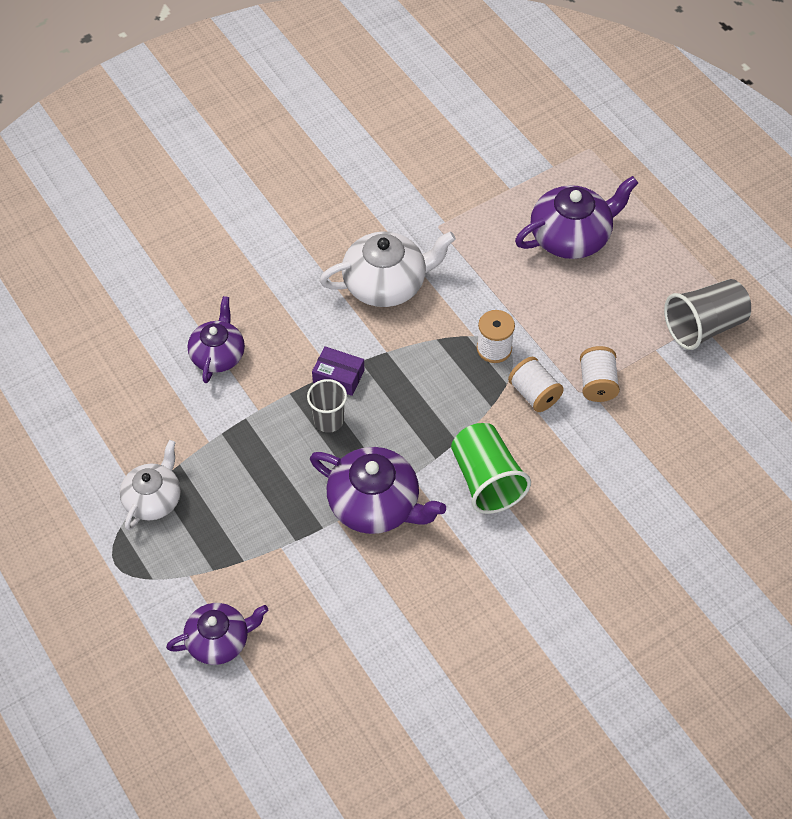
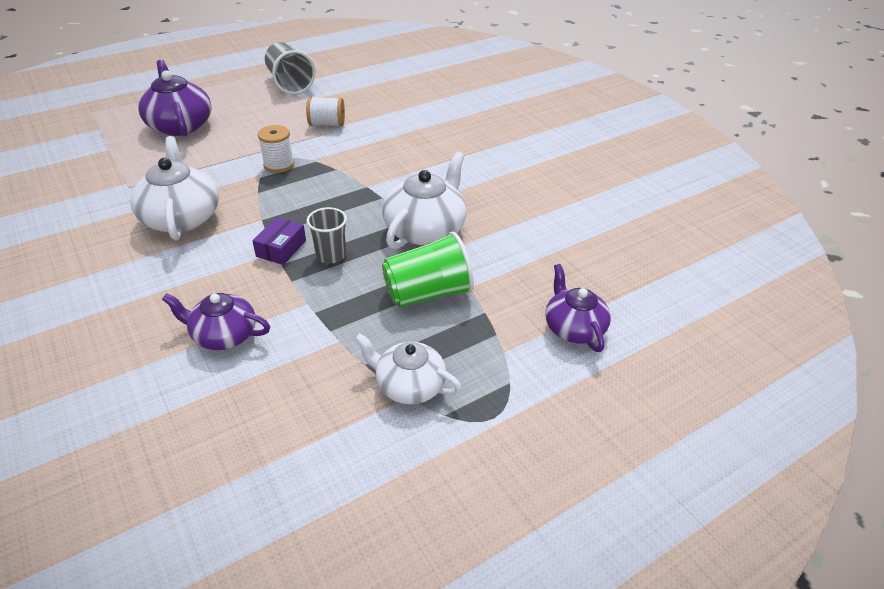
camera: 90 degrees left, 15 degrees down
purple teapot [310,447,446,534] -> white teapot [383,152,467,249]
green cup [451,423,531,514] -> green cup moved to [382,232,474,308]
white spool [508,357,564,412] -> none

